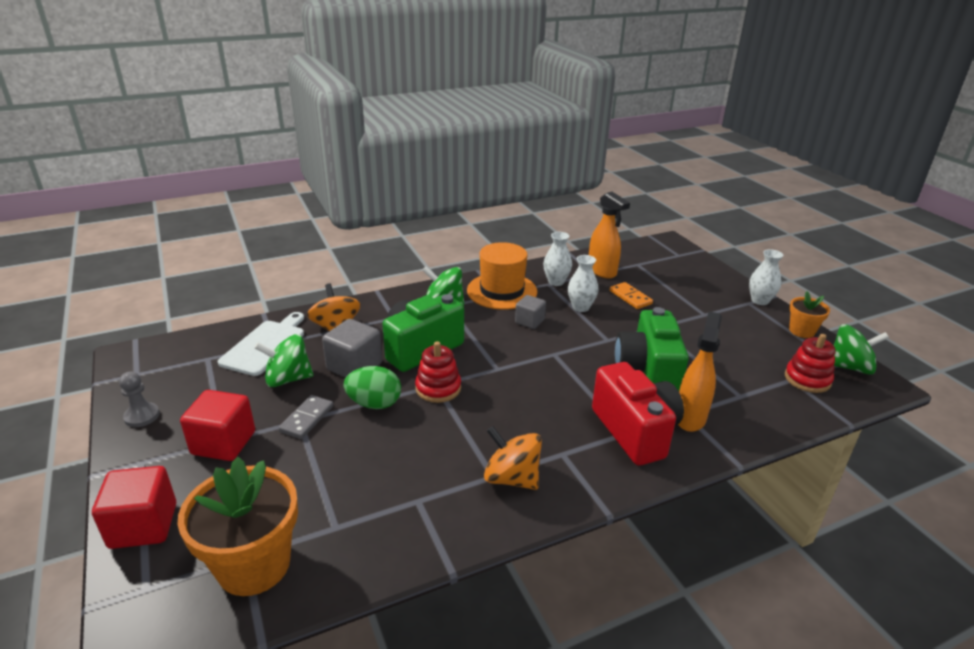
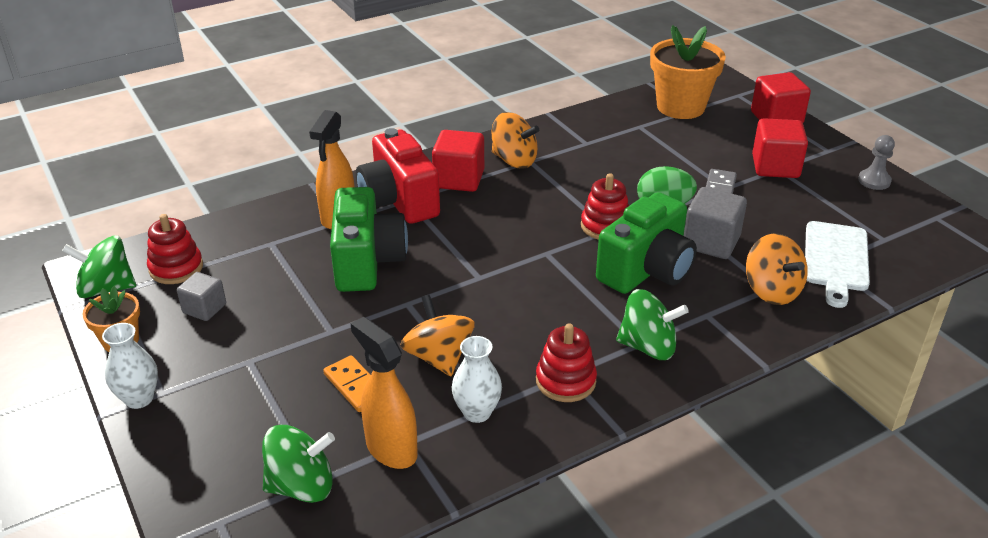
camera: 175 degrees right, 5 degrees up
green spinning top [255,334,314,387] -> green spinning top moved to [262,425,335,503]
orange hat [467,242,537,310] -> red stacking toy [536,324,597,402]
grey cube [515,295,546,329] -> grey cube moved to [177,272,226,321]
white vase [568,255,598,312] -> orange spinning top [400,295,475,376]
none -> red cube [432,130,484,192]

